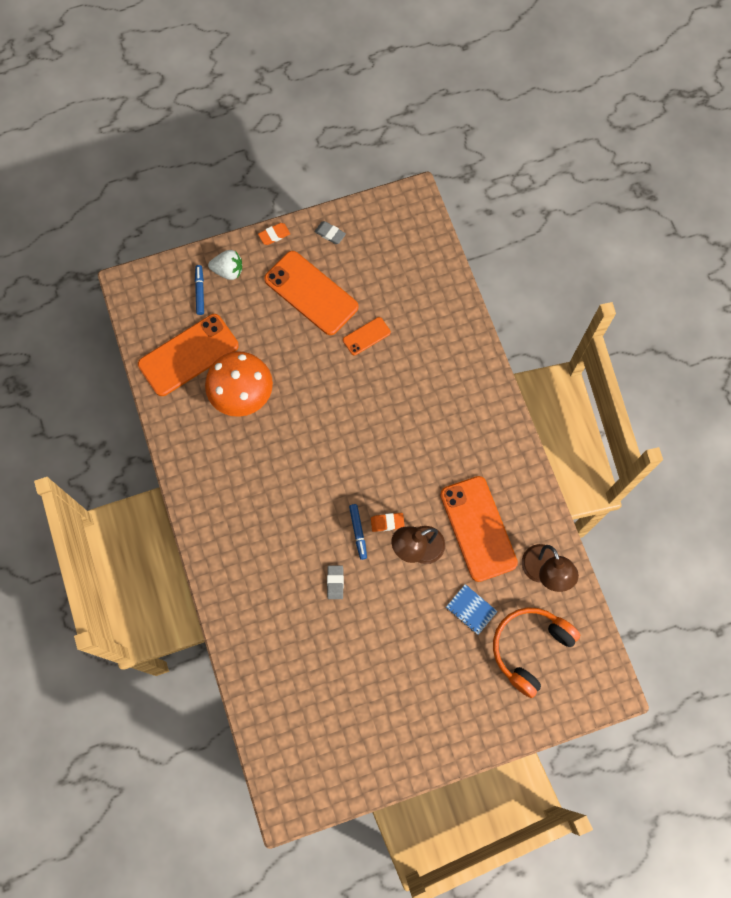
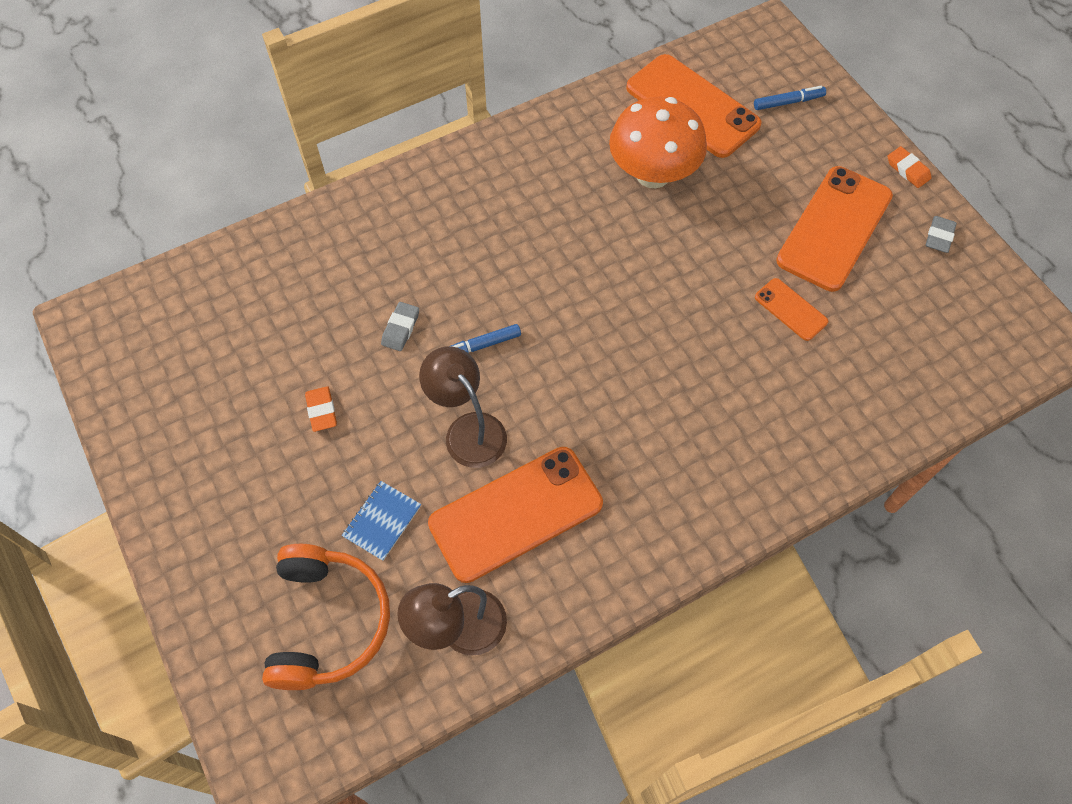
camera: 80 degrees right, 10 degrees down
white strawberry [208,250,242,280] -> none
grey eraser [327,565,344,599] -> grey eraser turned 60 degrees counterclockwise [381,302,419,351]
orange eraser [371,513,405,532] -> orange eraser moved to [305,386,337,432]
orange headphones [493,607,580,698] -> orange headphones turned 60 degrees clockwise [262,544,390,690]

